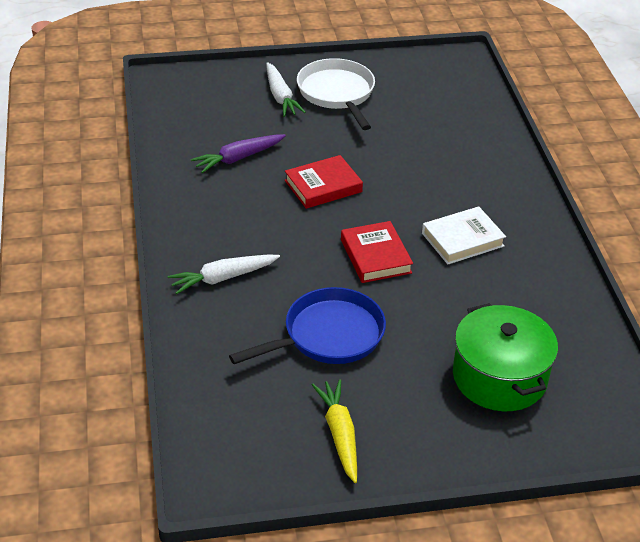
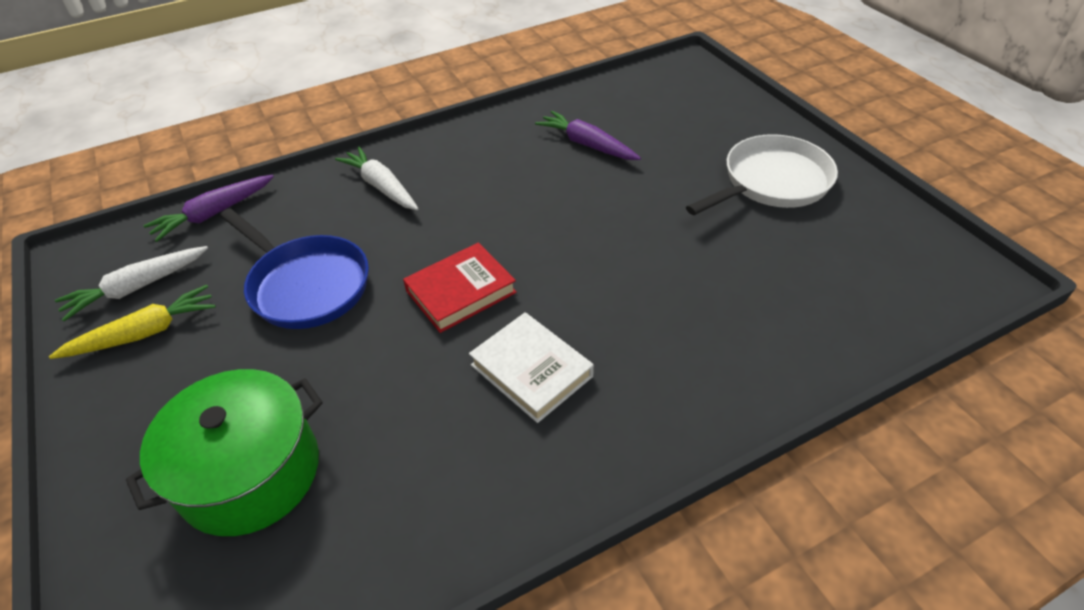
camera: 75 degrees right, 5 degrees up
white carrot [266,62,306,117] -> white carrot moved to [55,246,208,321]
red book [285,155,363,209] -> none
none -> purple carrot [143,175,274,242]

